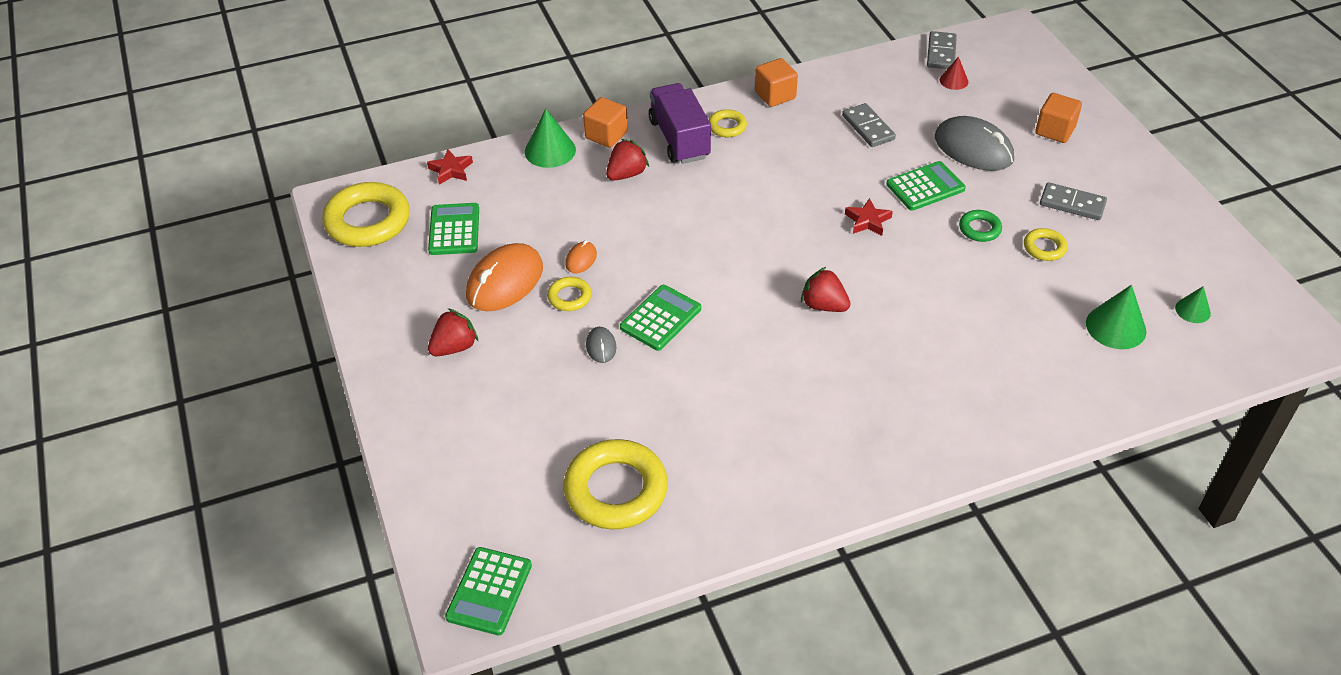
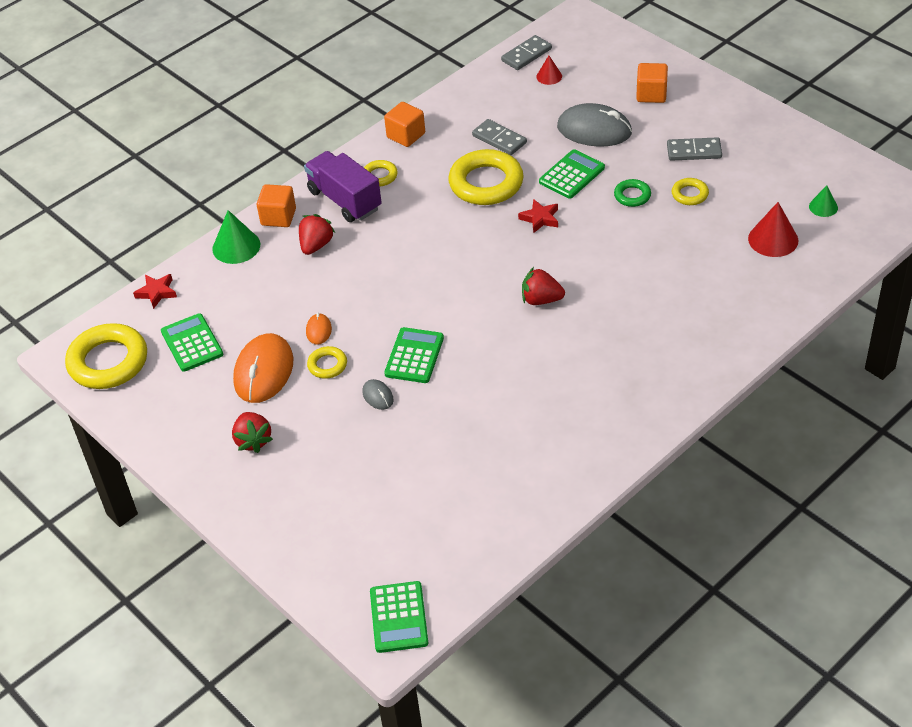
camera: 20 degrees left, 0 degrees up
red strawberry [428,308,478,356] -> red strawberry turned 135 degrees clockwise [232,412,273,453]
yellow ring [563,439,668,529] -> yellow ring moved to [448,149,524,205]
grey domino [927,31,957,69] -> grey domino turned 60 degrees clockwise [501,35,552,70]
green cone [1086,285,1146,349] -> red cone [748,202,798,257]

